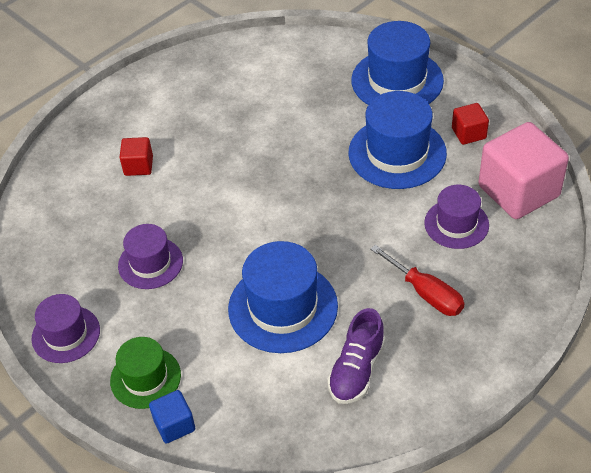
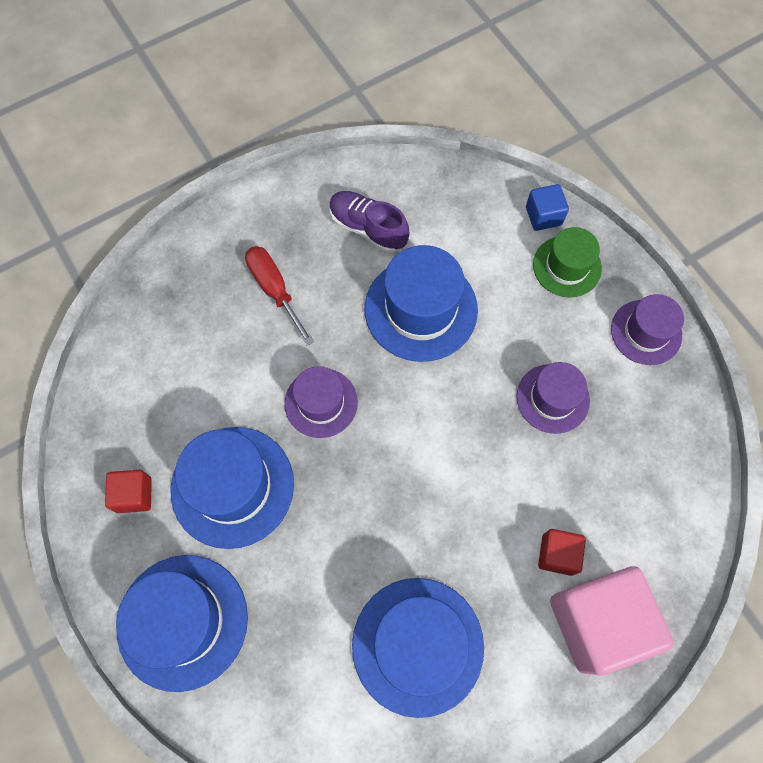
camera: 170 degrees left, 20 degrees up
purple shoe [327,308,385,404] -> purple shoe turned 90 degrees counterclockwise [329,191,409,253]
purple hat [424,185,489,249] -> purple hat moved to [284,366,358,438]
pink cube [478,122,569,219] -> pink cube moved to [550,566,674,676]
none -> blue hat [352,578,484,718]

